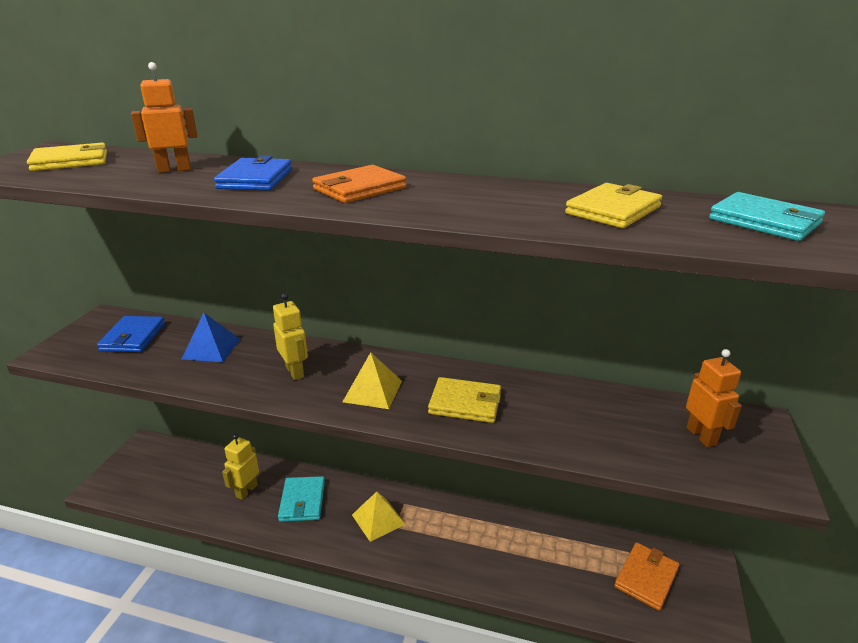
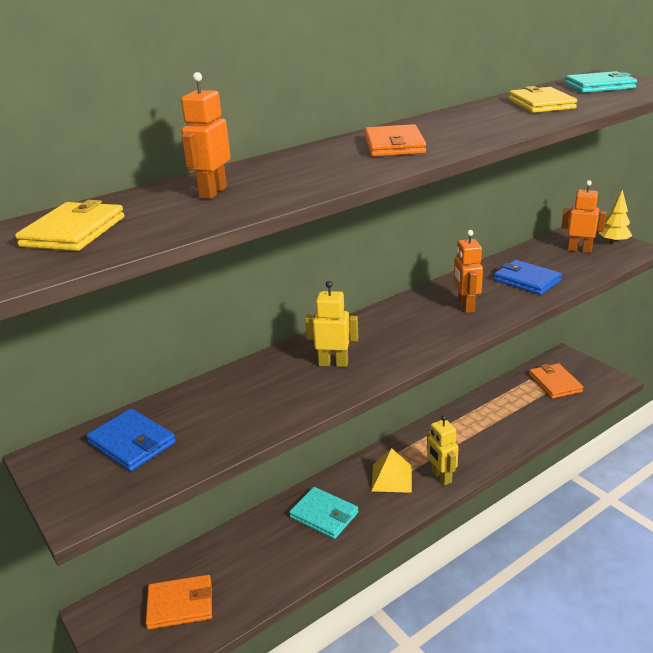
camera: 50 degrees left, 0 degrees up
blue pyramid [182,313,240,362] -> none
blue wallet [214,156,292,190] -> blue wallet moved to [494,260,562,295]
yellow robot [222,434,259,500] -> yellow robot moved to [427,415,459,485]
yellow pyramid [343,352,402,409] -> none
yellow wallet [428,377,501,423] -> orange robot [454,230,483,313]
none -> orange wallet [145,575,212,630]
none -> yellow tree [599,190,632,245]

